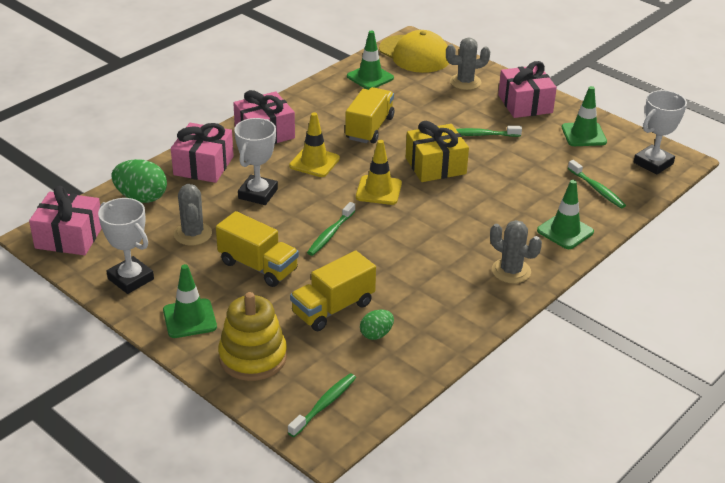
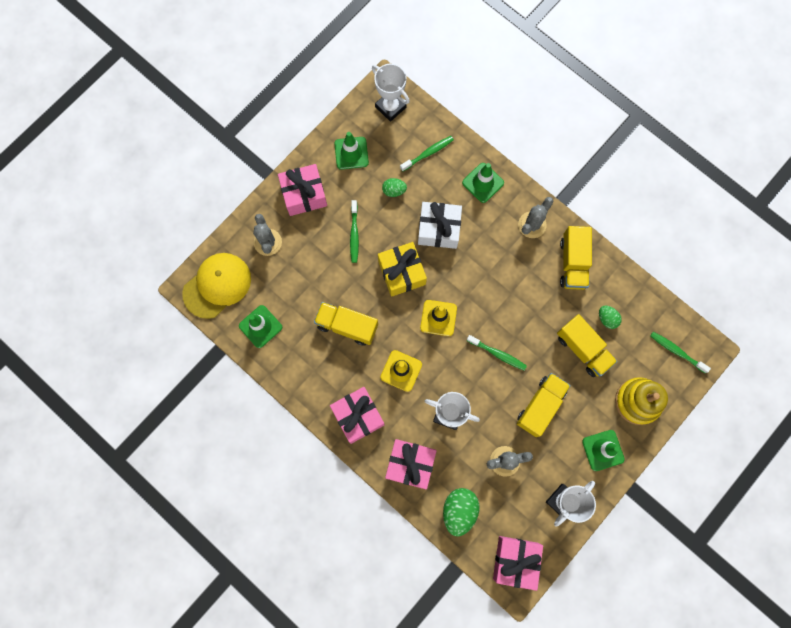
camera: 90 degrees left, 40 degrees up
none -> green egg [382,178,407,197]
none -> white gift [418,202,462,249]
none -> yellow truck [560,226,592,290]

